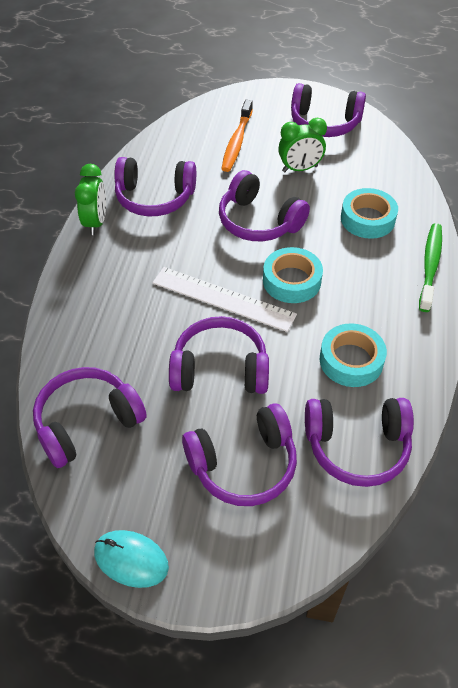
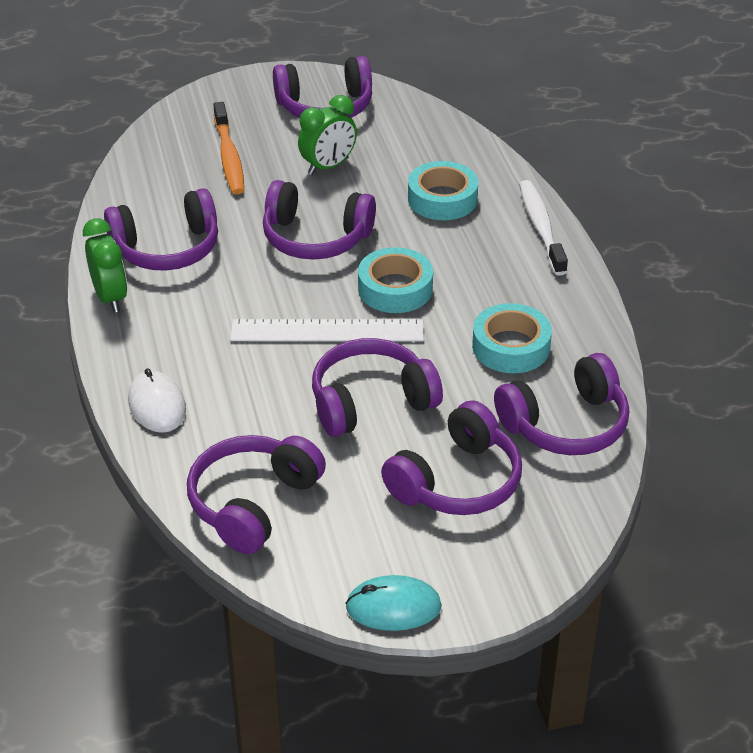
camera: 25 degrees left, 10 degrees down
green toothbrush [419,223,442,312] -> white toothbrush [519,180,568,276]
none -> white mouse [128,368,186,433]

